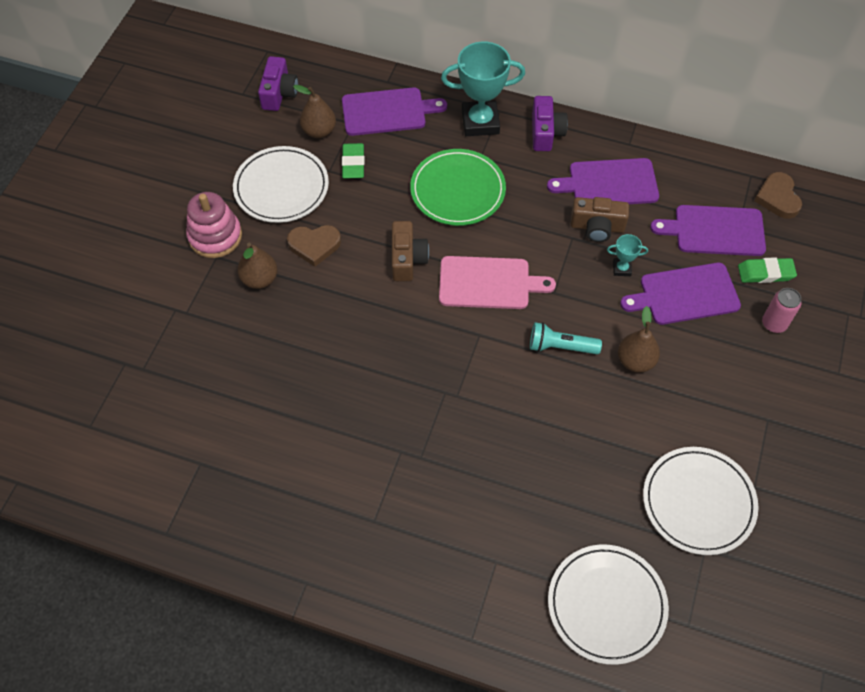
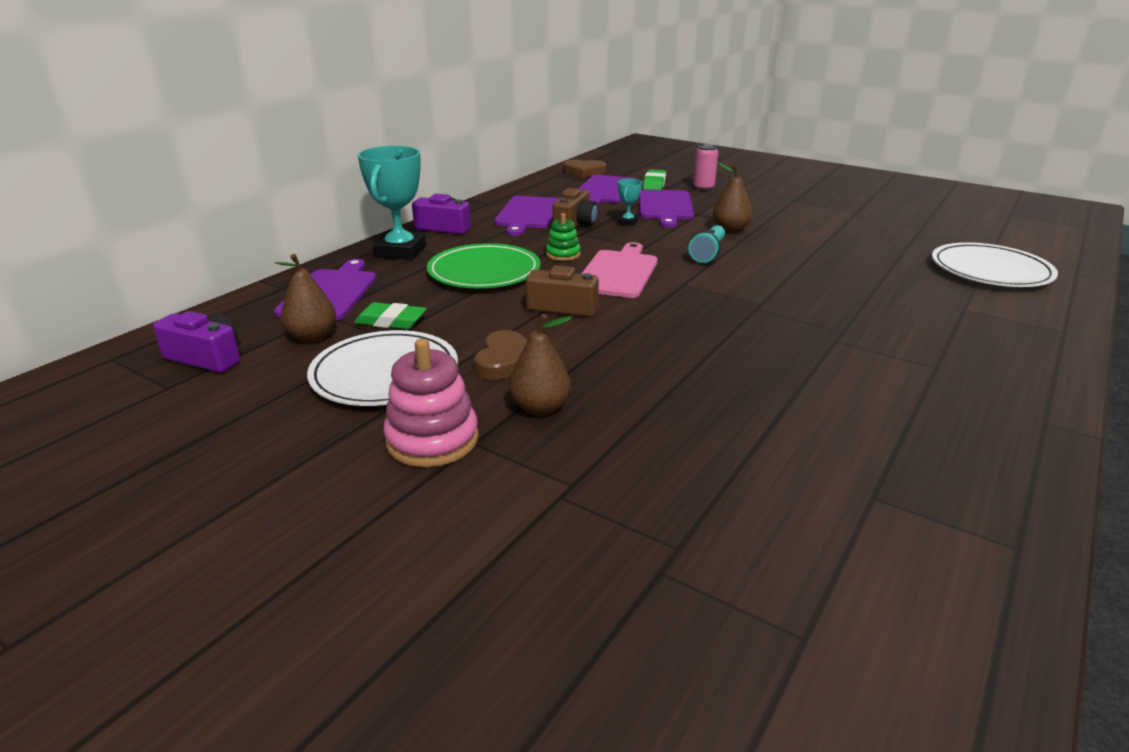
camera: 75 degrees left, 30 degrees down
white plate [643,447,759,555] -> none
none -> green stacking toy [546,213,581,261]

